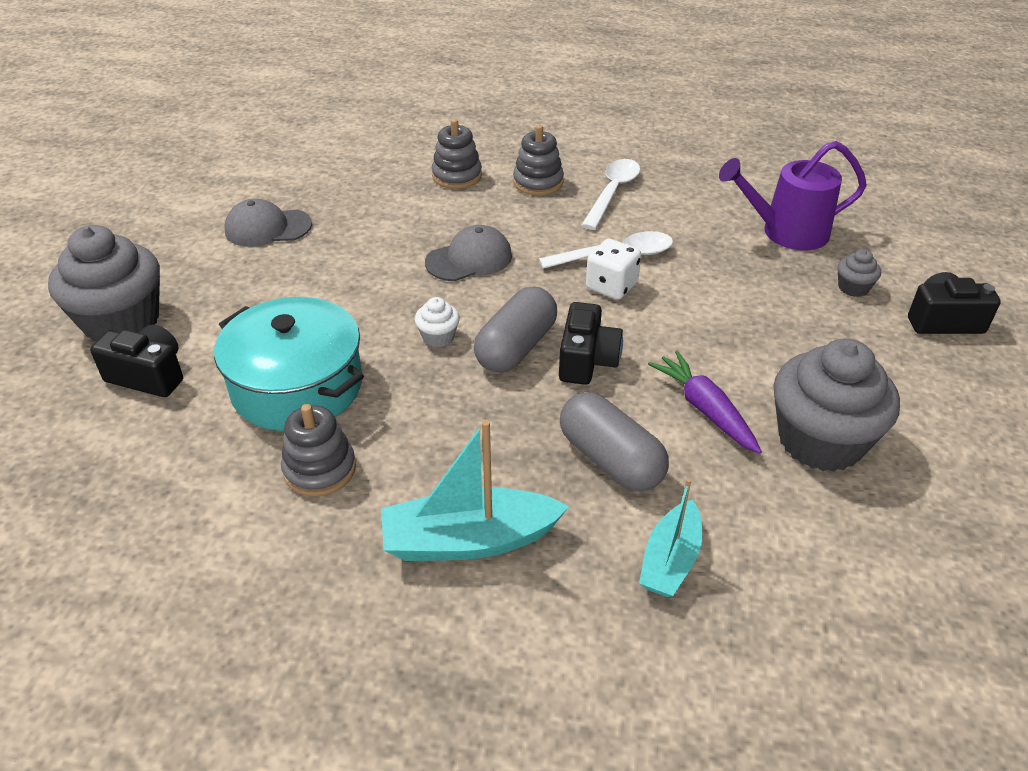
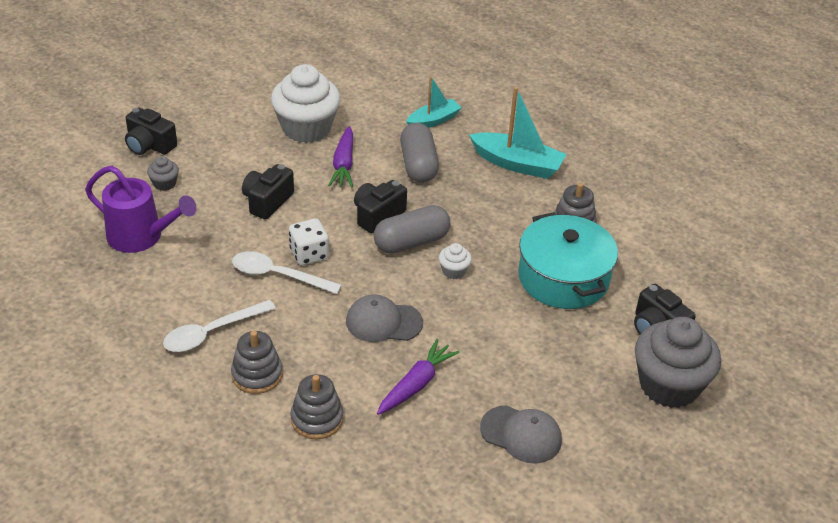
camera: 150 degrees left, 0 degrees up
grey cupcake [773,338,900,472] -> white cupcake [271,64,340,143]
none -> black camera [242,164,294,220]
none -> purple carrot [377,339,460,415]

